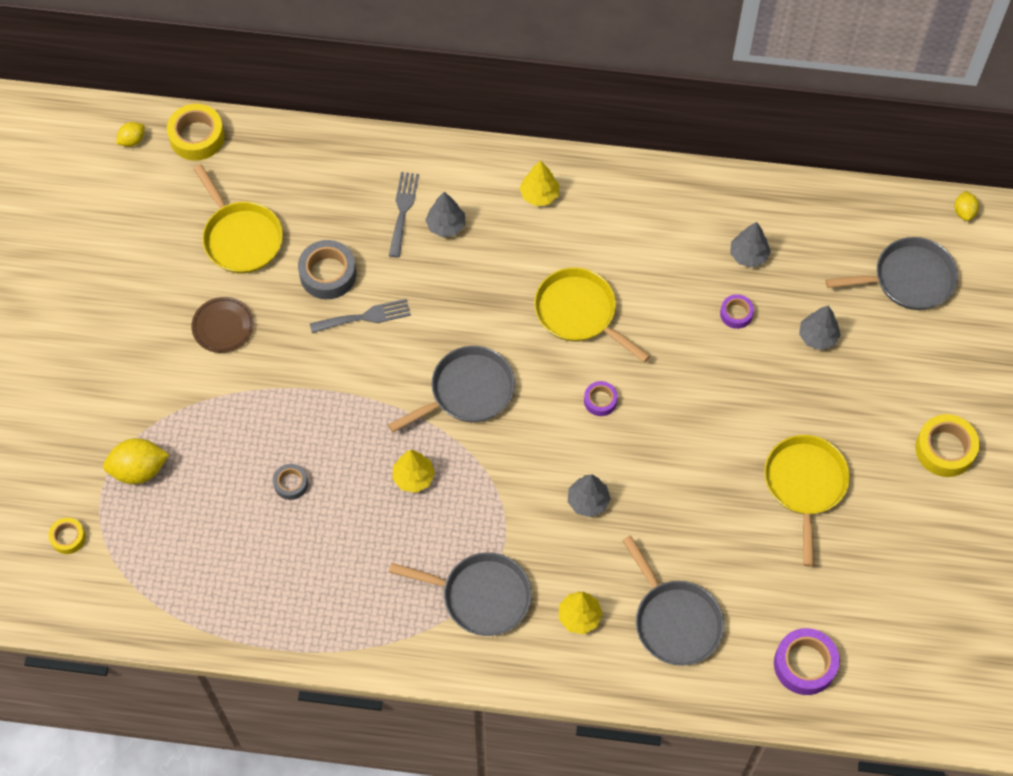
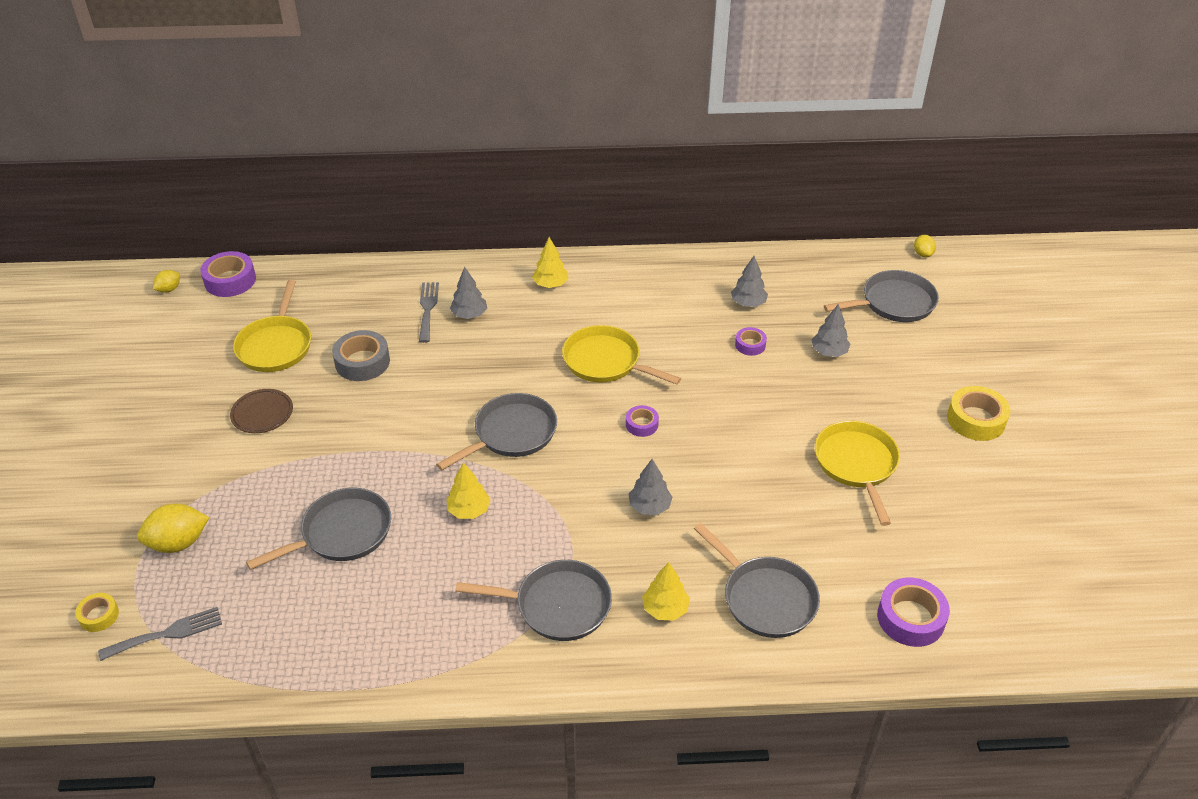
camera: 10 degrees left, 20 degrees down
yellow tape [167,104,224,161] -> purple tape [200,251,256,297]
yellow pan [194,164,283,274] -> yellow pan turned 45 degrees clockwise [233,280,311,372]
grey tape [273,464,308,500] -> grey pan [246,488,391,570]
grey fork [310,299,411,333] -> grey fork moved to [98,607,222,661]

